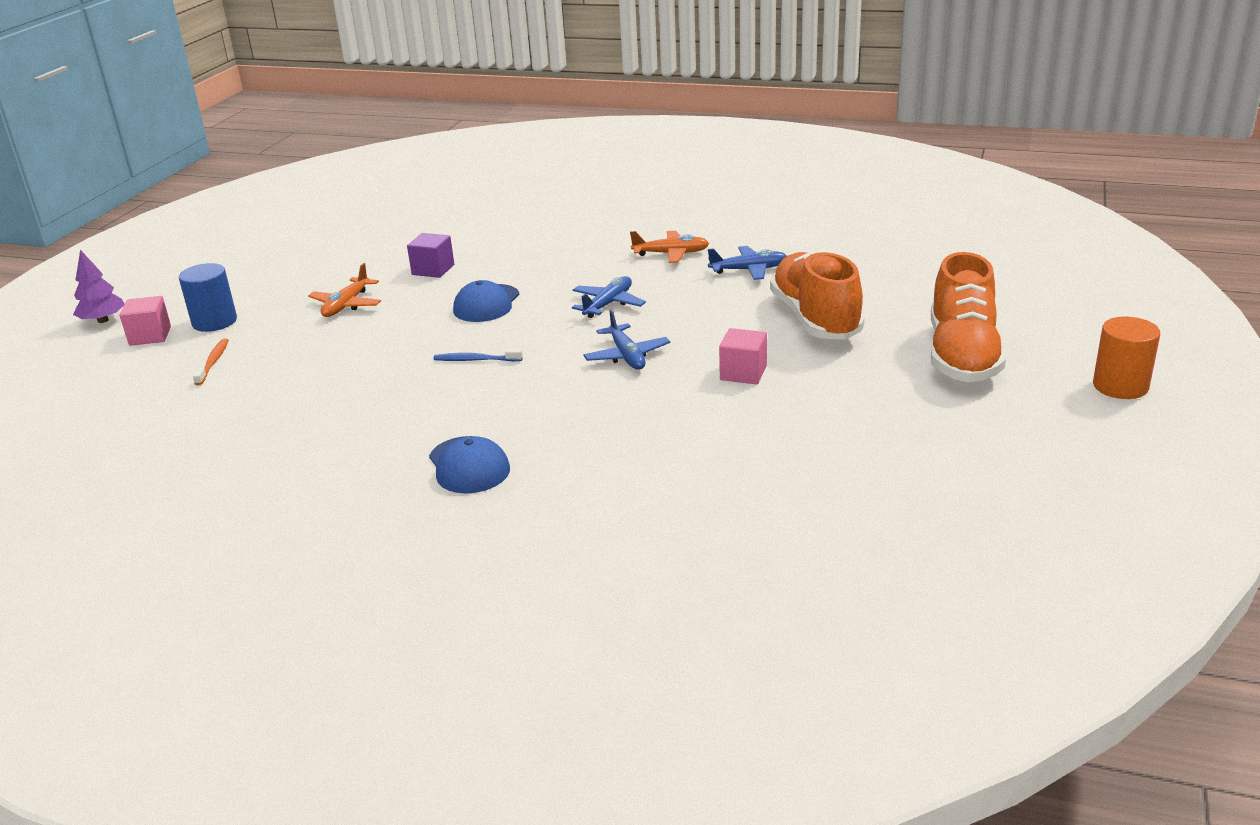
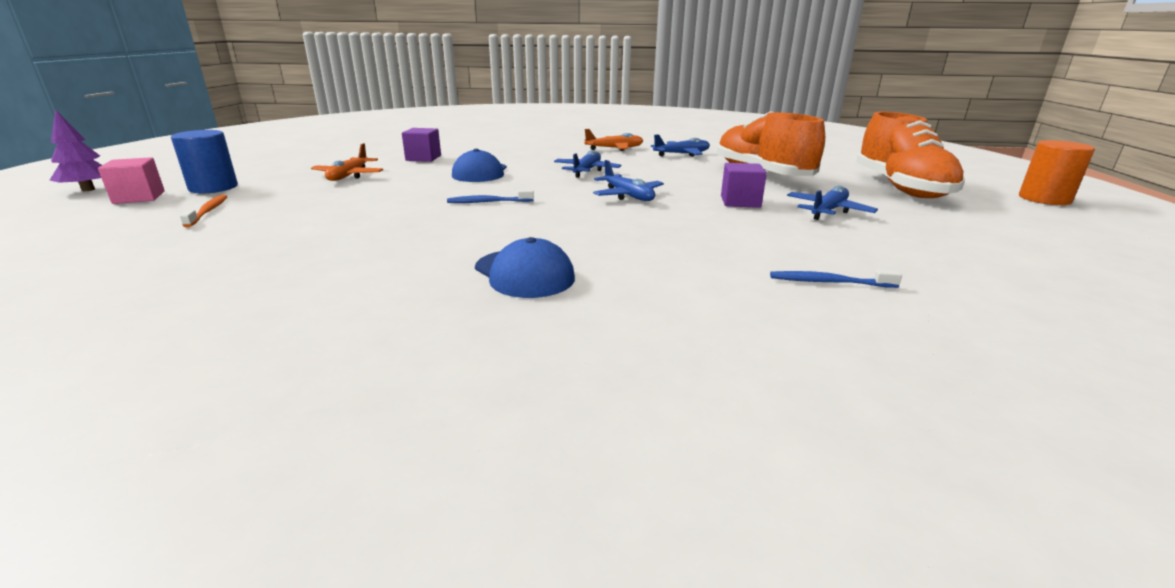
camera: 15 degrees left, 5 degrees down
pink cube [719,328,767,384] -> purple cube [721,163,767,208]
none -> blue toothbrush [770,270,902,288]
none -> blue plane [787,186,878,220]

